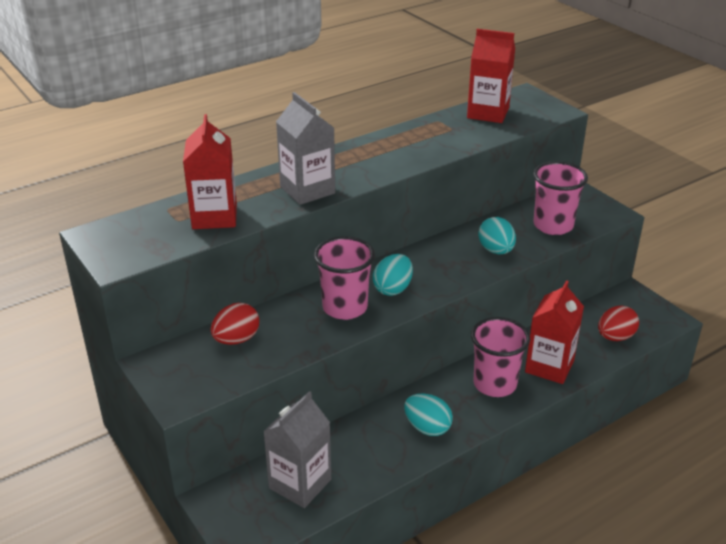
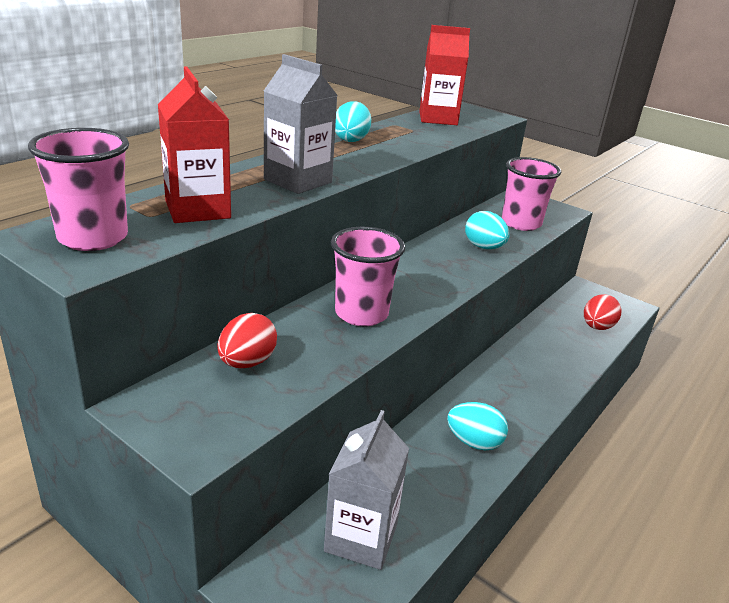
camera: 20 degrees left, 5 degrees down
turquoise egg [373,254,413,296] -> turquoise egg moved to [335,101,371,142]
pink cup [471,317,530,397] -> pink cup moved to [28,128,129,251]
red carton [525,280,584,384] -> none

